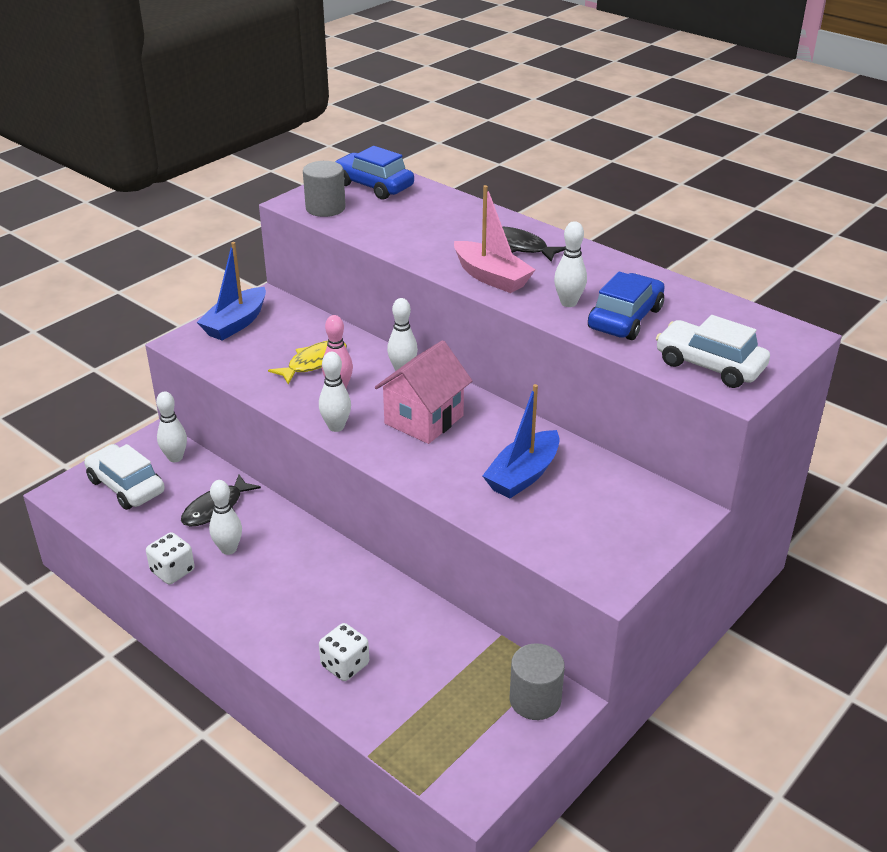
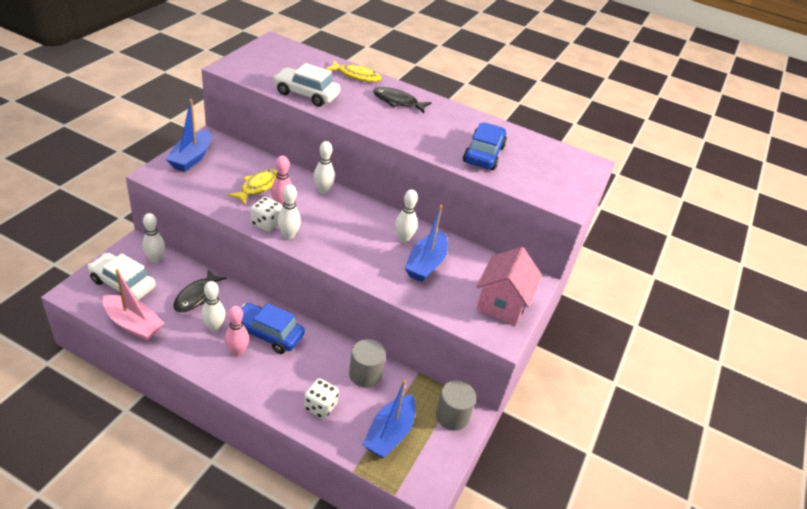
camera: 20 degrees left, 5 degrees up
white dice [146,532,195,584] -> white dice moved to [251,197,282,232]
grey cylinder [303,161,346,217] -> grey cylinder moved to [349,339,386,388]
blue car [334,146,414,200] -> blue car moved to [242,303,305,354]
pink house [375,340,472,444] -> pink house moved to [476,247,542,326]
pink boat [454,185,535,293] -> pink boat moved to [103,269,164,341]
white bowling pin [554,221,587,307] -> white bowling pin moved to [395,189,418,243]
white car [656,315,770,388] -> white car moved to [273,63,340,107]
none -> pink bowling pin [225,306,249,356]
none -> yellow fish [325,60,382,82]
none -> blue boat [363,380,416,458]

